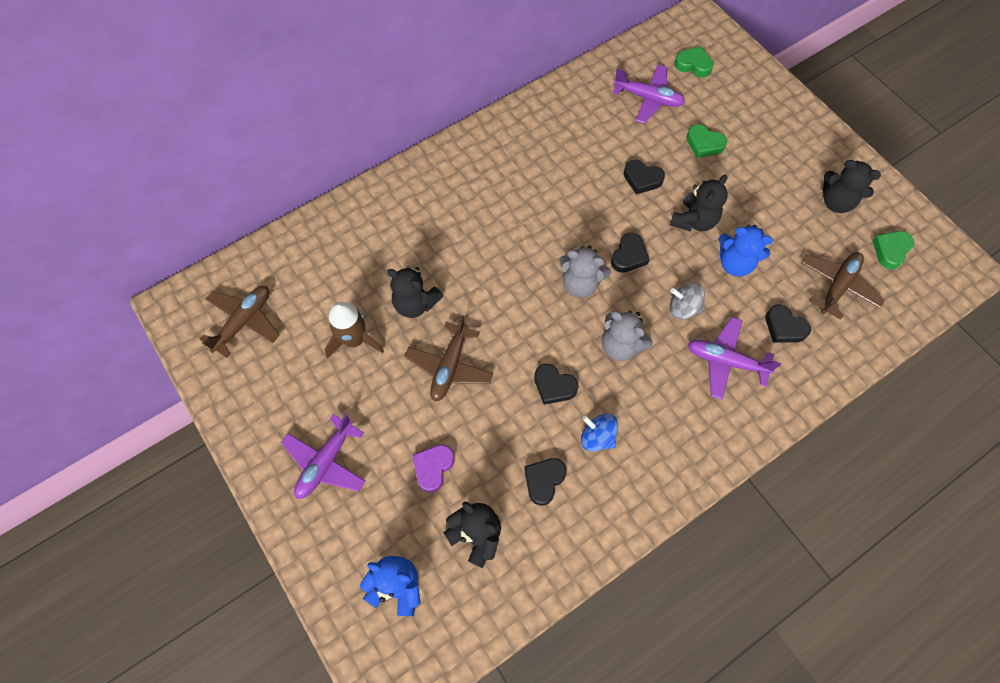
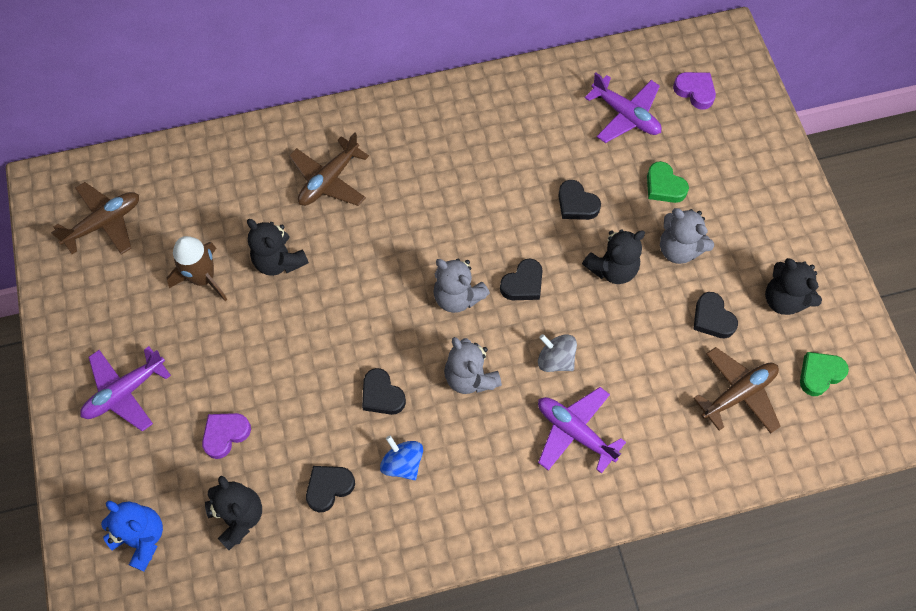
camera: 20 degrees right, 0 degrees up
brown plane [404,315,493,402] -> brown plane moved to [289,133,369,206]
green heart [674,46,713,77] -> purple heart [673,72,716,110]
blue teddy bear [719,225,773,277] -> none
black heart [766,305,811,343] -> black heart moved to [693,292,738,338]
none -> grey teddy bear [660,208,714,264]

